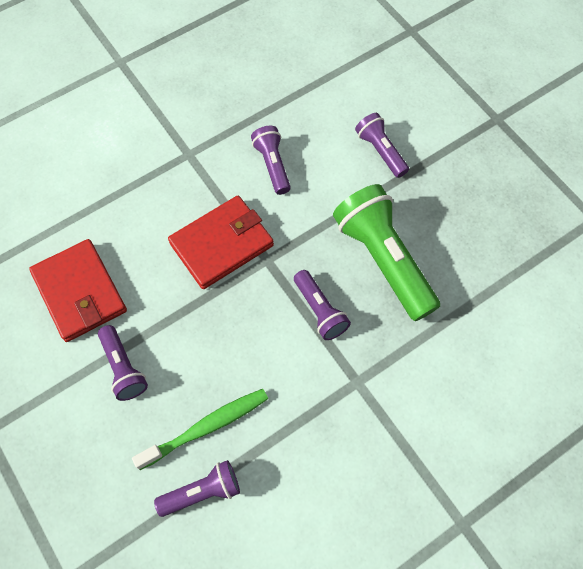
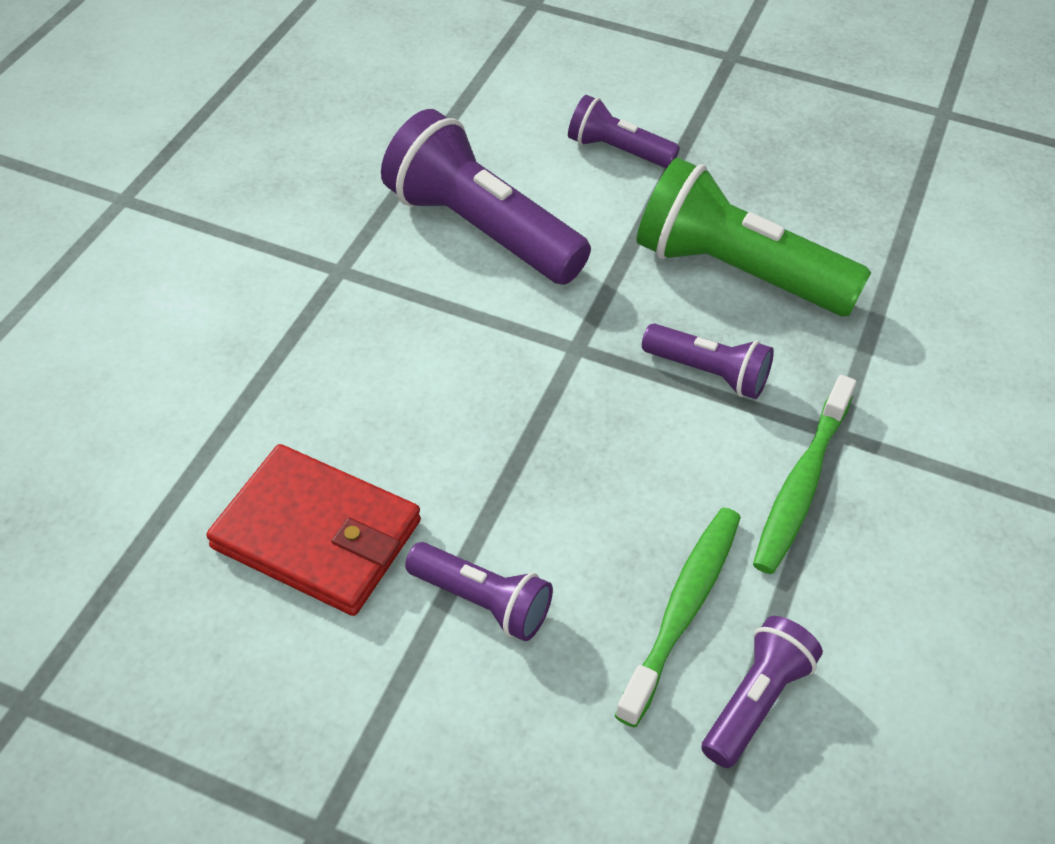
camera: 35 degrees left, 15 degrees down
red wallet [168,196,274,289] -> none
purple flashlight [251,126,291,195] -> purple flashlight [381,109,591,285], size x1.87
none -> green toothbrush [753,375,856,574]

